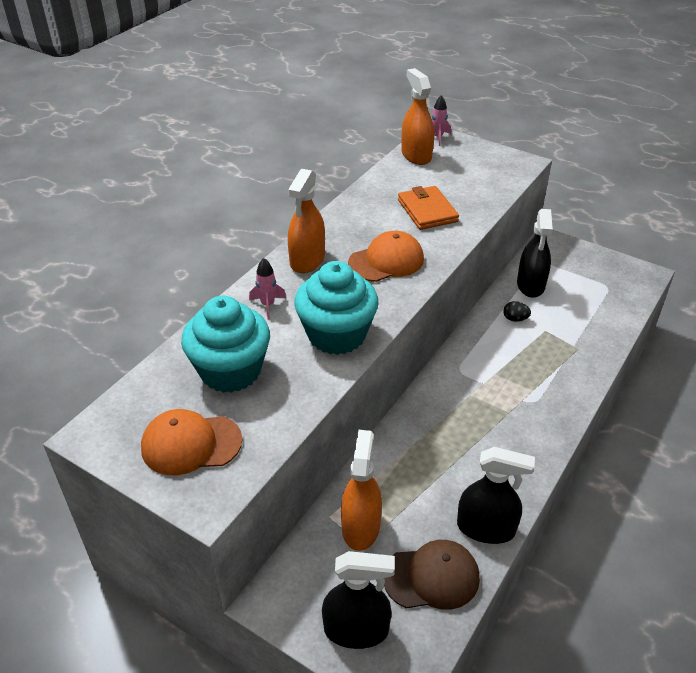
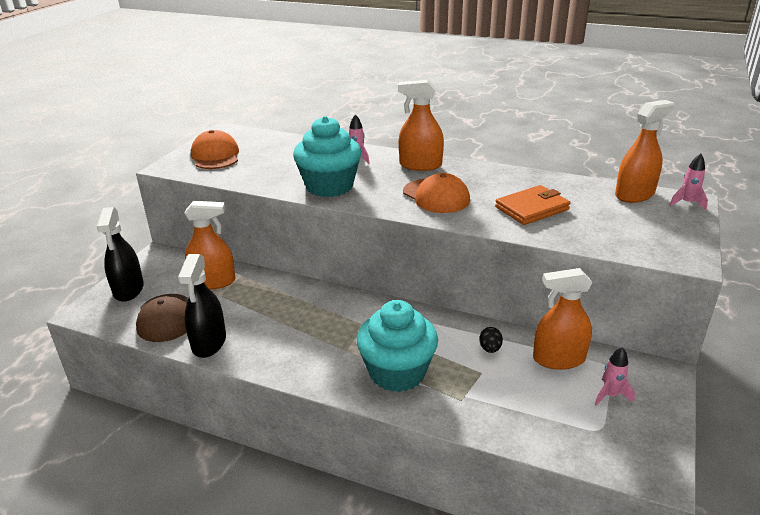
camera: 80 degrees right, 10 degrees down
turquoise cupcake [181,296,270,393] -> turquoise cupcake moved to [357,300,438,392]
black spray bottle [517,209,553,298] -> orange spray bottle [533,268,592,370]
none -> pink rocket [595,347,635,405]

